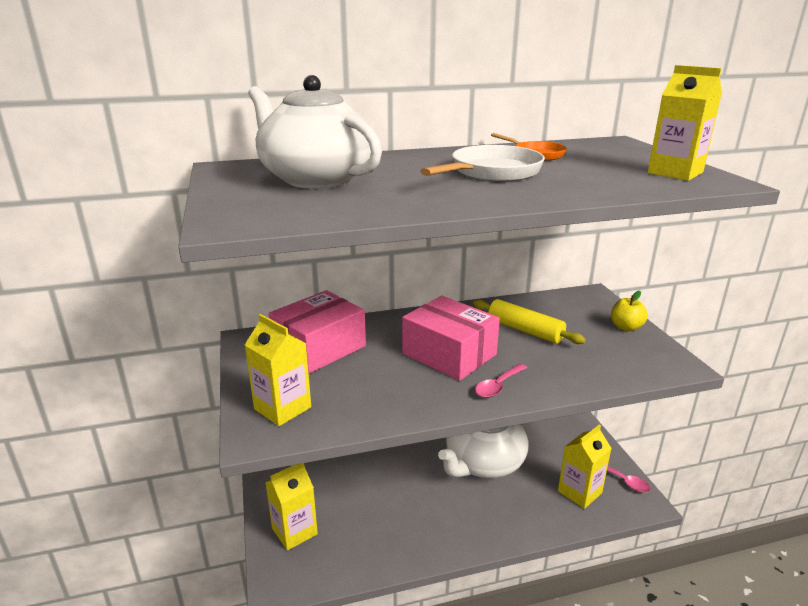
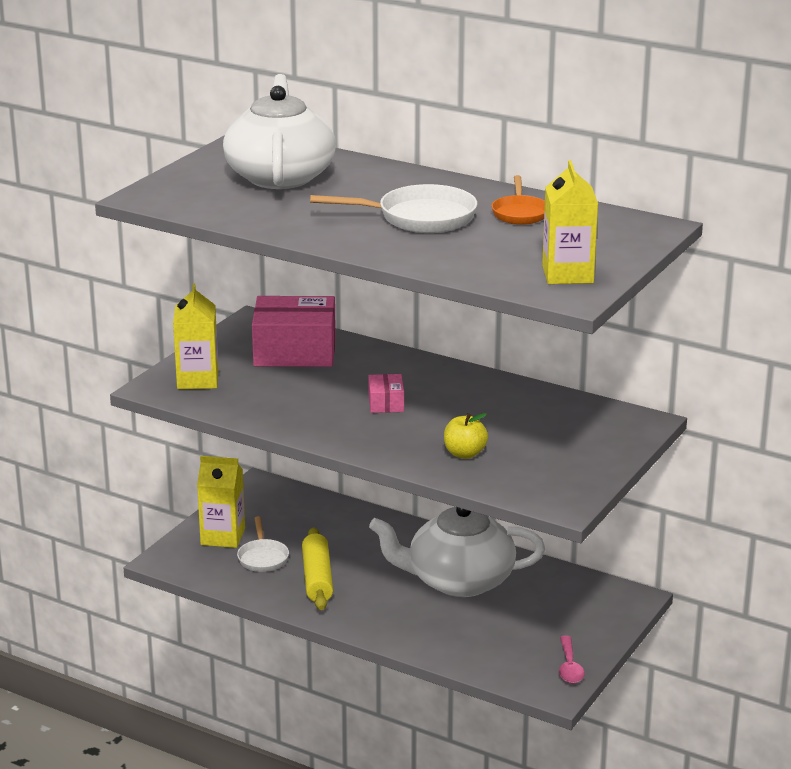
camera: 45 degrees right, 0 degrees up
pink box [402,296,500,381] -> pink box [368,374,404,413], size x0.47
yellow rolling pin [473,299,586,344] -> yellow rolling pin moved to [302,527,333,610]
pink spoon [475,364,527,398] -> none
yellow carton [558,424,612,509] -> none
yellow apple [611,291,648,331] -> yellow apple moved to [444,413,488,459]
none -> white pan [237,516,289,572]

